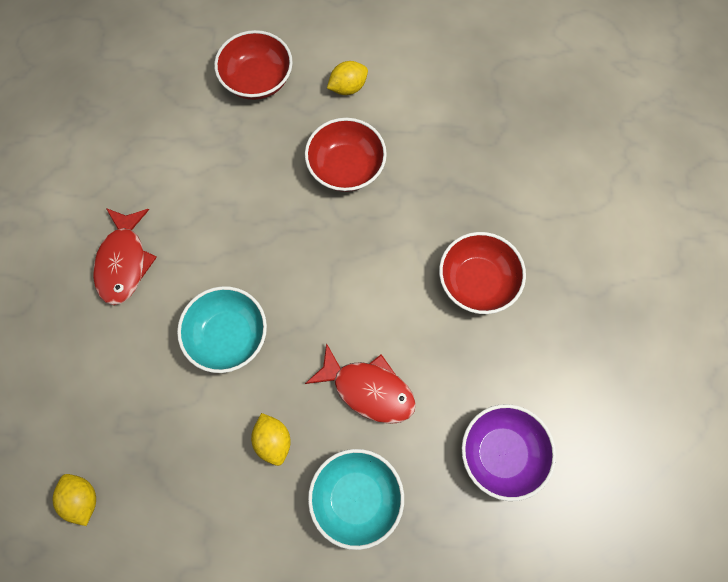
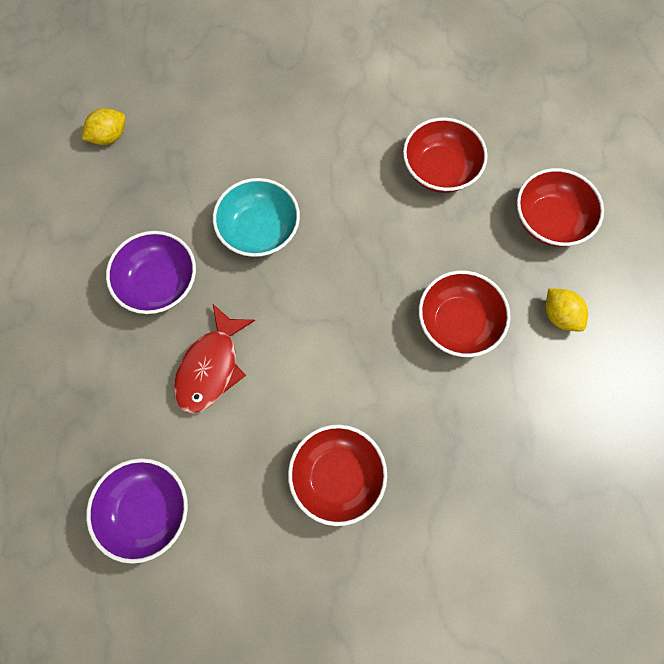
camera: 85 degrees right, 0 degrees up
red fish [93,208,157,305] -> none
yellow lemon [251,413,290,466] -> purple bowl [106,231,196,314]
turquoise bowl [308,449,404,550] -> none
none -> red bowl [403,117,488,193]

